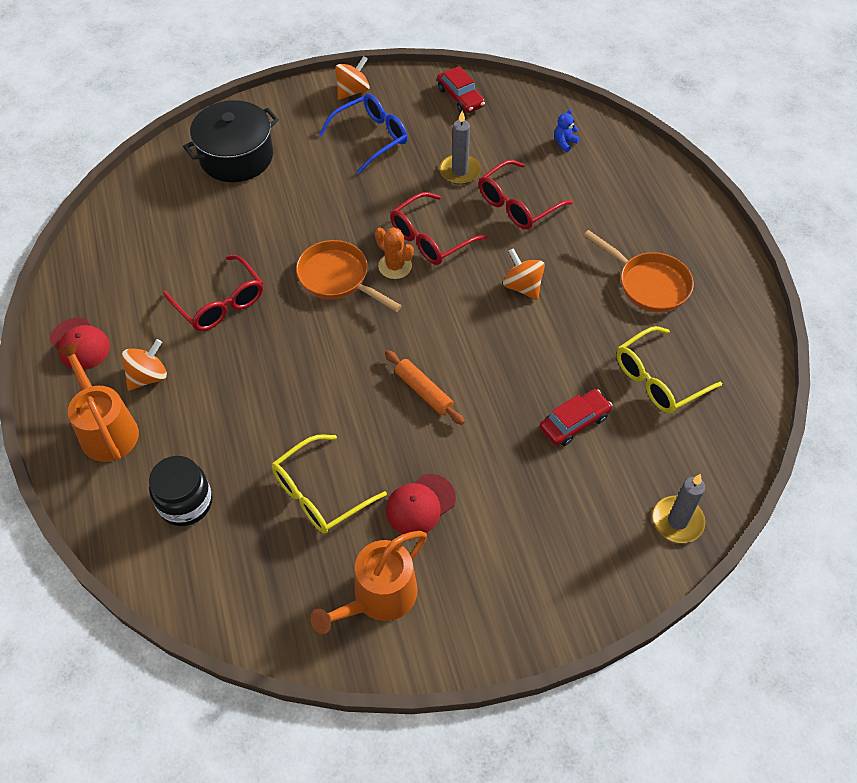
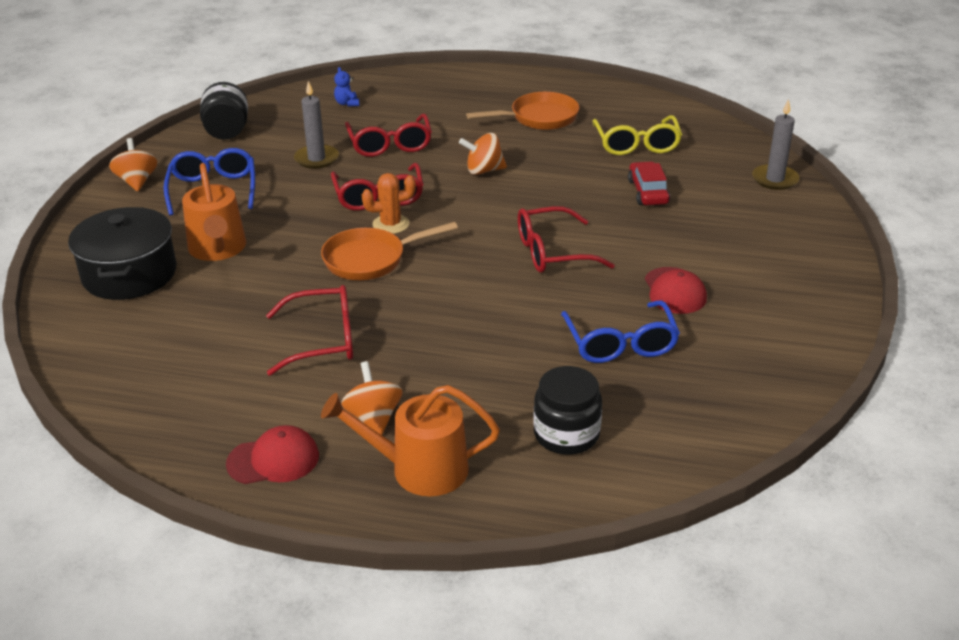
camera: 60 degrees left, 20 degrees down
yellow glasses [272,435,387,533] -> blue glasses [561,300,680,363]
orange watering can [310,531,427,634] -> orange watering can moved to [182,163,246,261]
orange rolling pin [385,350,465,425] -> red glasses [518,206,615,273]
red car [437,66,485,113] -> black jar [200,82,248,140]

